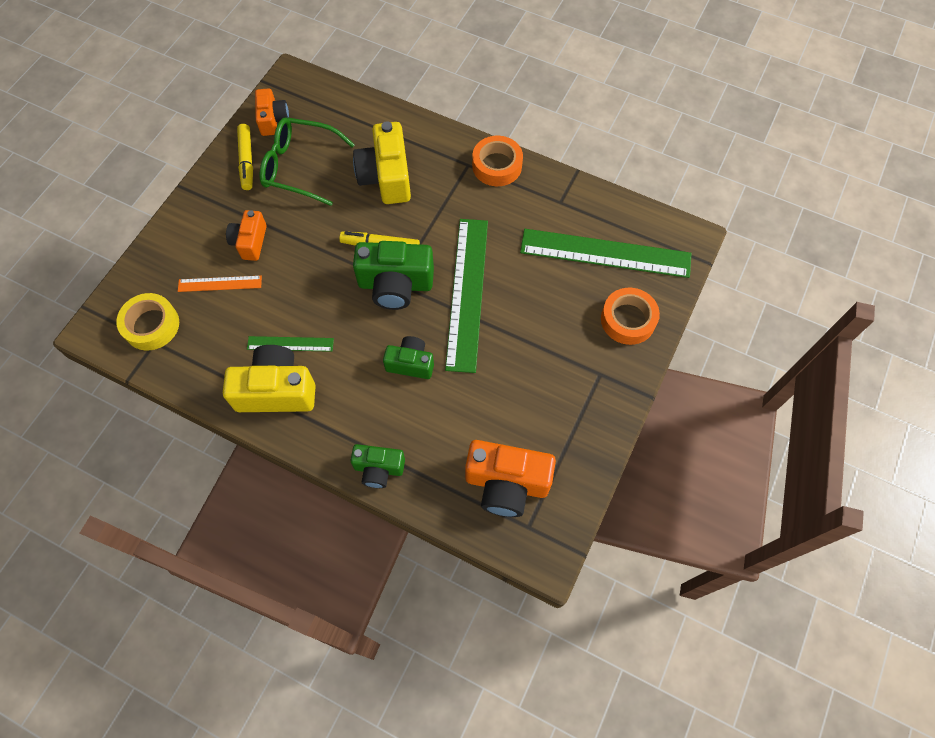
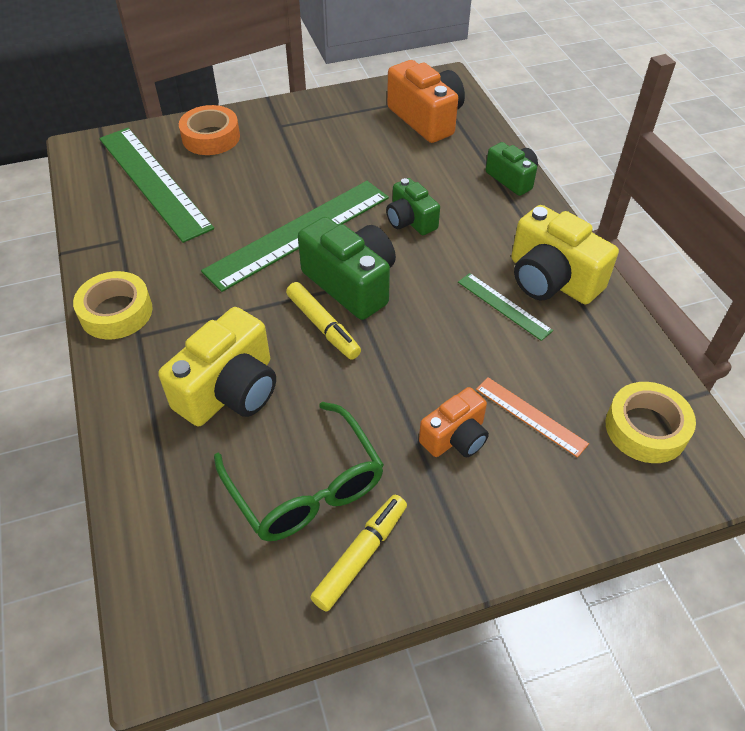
camera: 135 degrees left, 15 degrees down
orange camera [255,88,289,136] -> none
orange tape [472,136,523,186] -> yellow tape [73,271,152,339]

